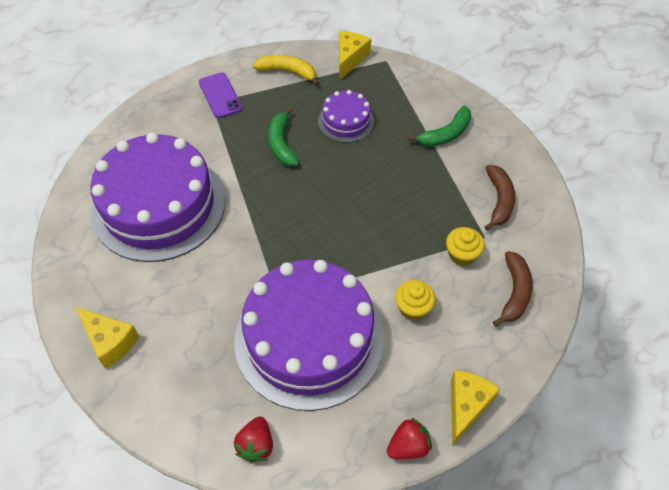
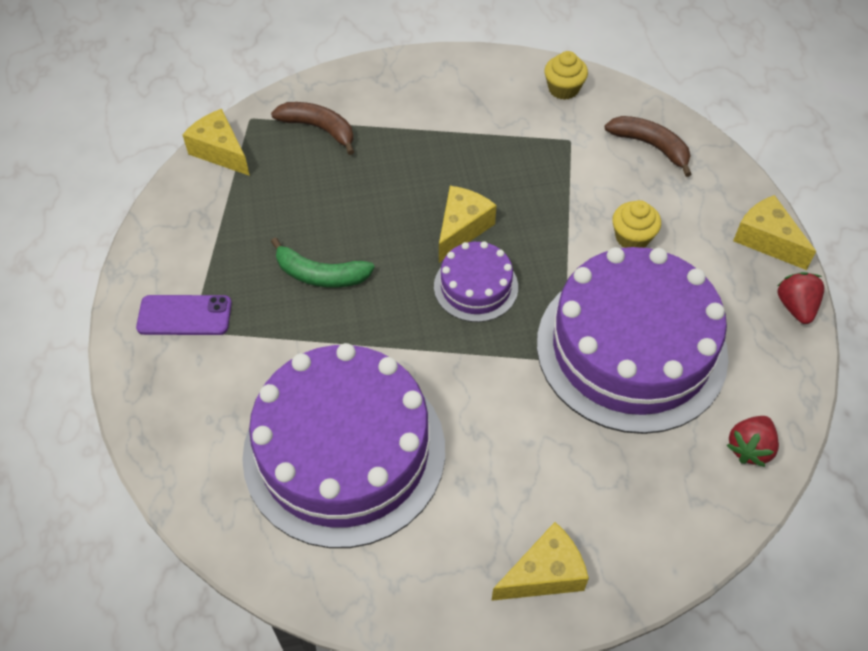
camera: 65 degrees left, 0 degrees up
red strawberry [234,416,273,463] -> red strawberry turned 90 degrees clockwise [727,416,779,467]
yellow banana [253,55,319,86] -> none
purple cake [318,90,374,143] -> purple cake moved to [434,241,518,322]
green banana [408,106,471,147] -> none
yellow cupcake [446,227,485,266] -> yellow cupcake moved to [544,51,588,100]
brown banana [485,165,515,231] -> brown banana moved to [271,102,354,155]
none -> yellow cheese [439,186,497,263]

